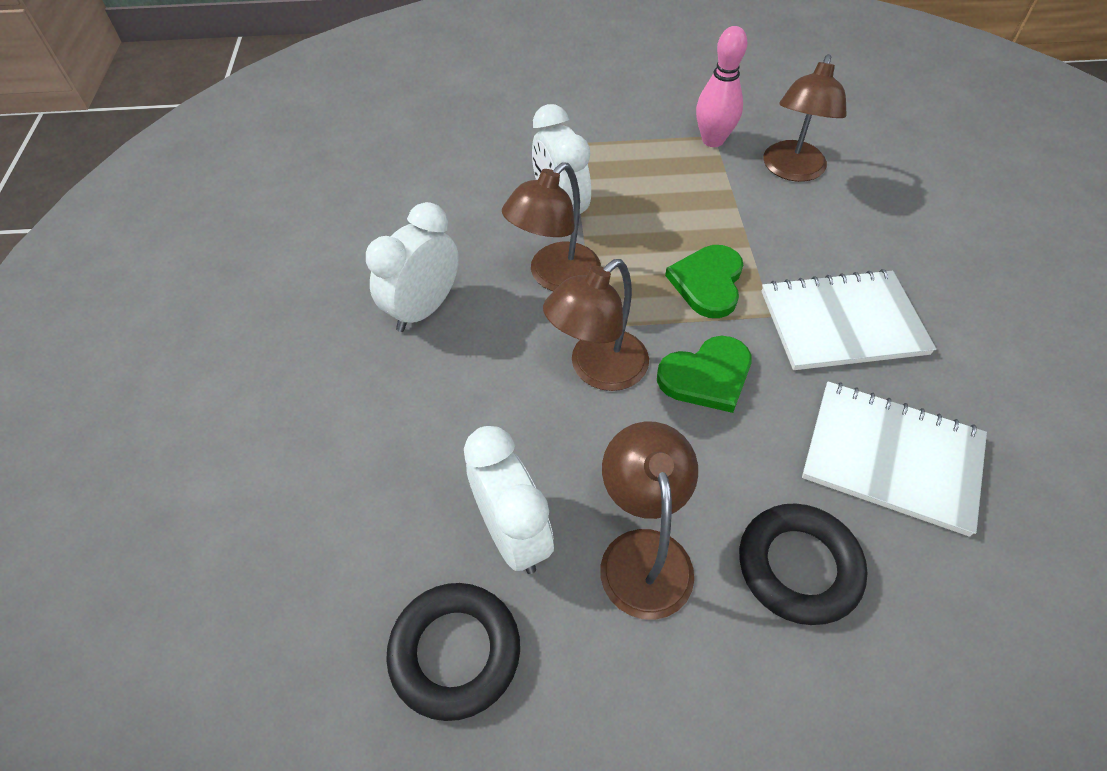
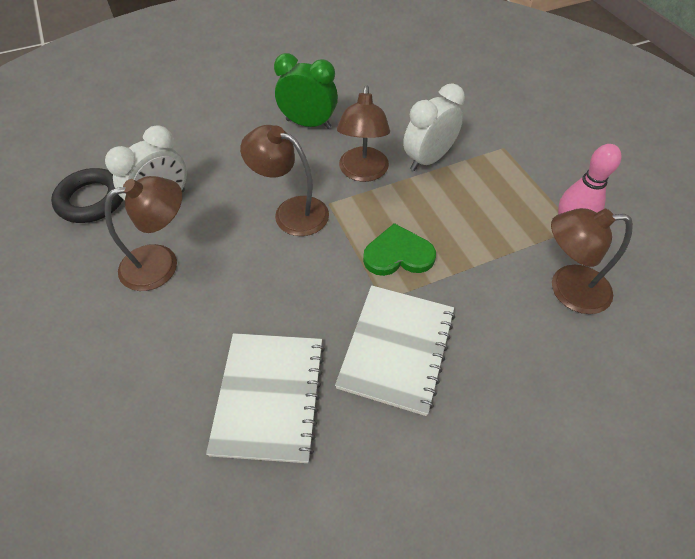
camera: 70 degrees right, 0 degrees up
white clock [366,202,459,332] -> green clock [274,53,338,129]
brown lamp [502,162,601,291] -> brown lamp turned 105 degrees counterclockwise [337,86,390,182]
green heart [657,336,752,413] -> none
black ring [739,503,868,625] -> none
white notebook [762,269,936,370] -> white notebook turned 45 degrees clockwise [335,285,455,416]

